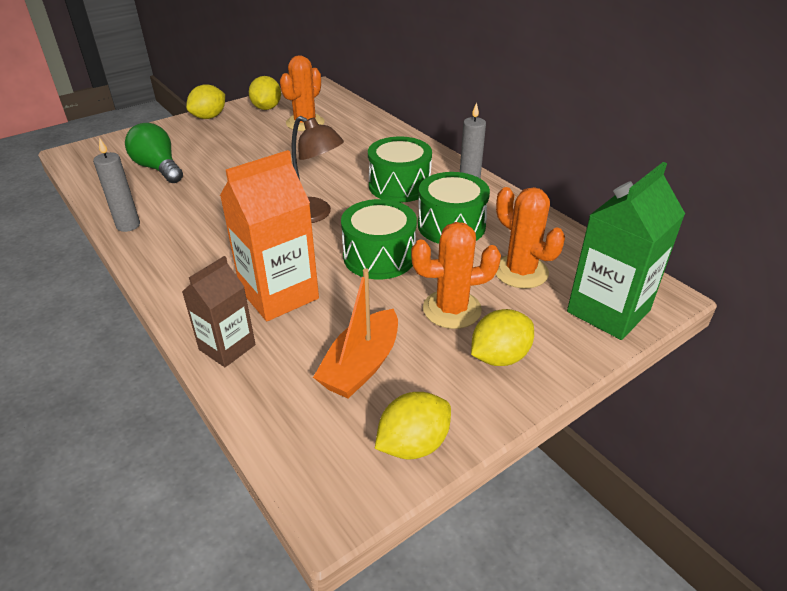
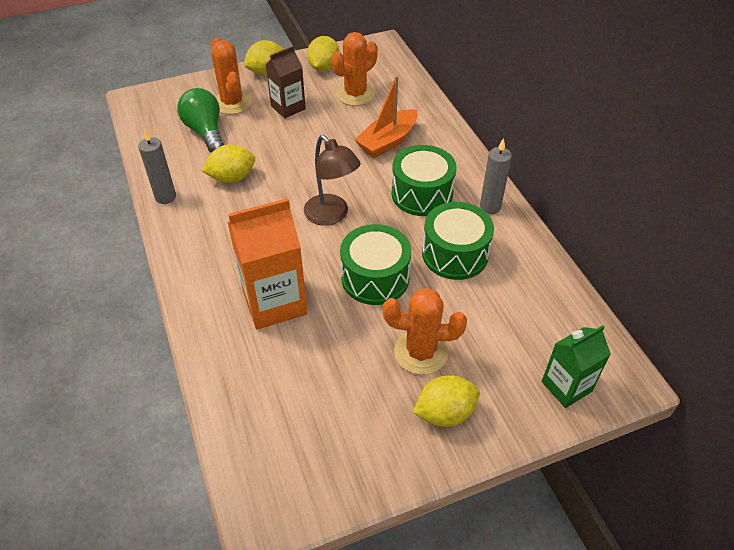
camera: 15 degrees right, 10 degrees up
brown carton [182,256,255,367] -> brown carton moved to [266,46,306,118]
orange boat [313,268,398,399] -> orange boat moved to [355,75,418,158]
yellow lemon [375,392,451,460] -> yellow lemon moved to [201,144,255,183]
orange cactus [495,187,565,288] -> orange cactus moved to [211,38,252,115]
green carton [567,162,685,340] -> green carton [542,325,611,408], size x0.62

